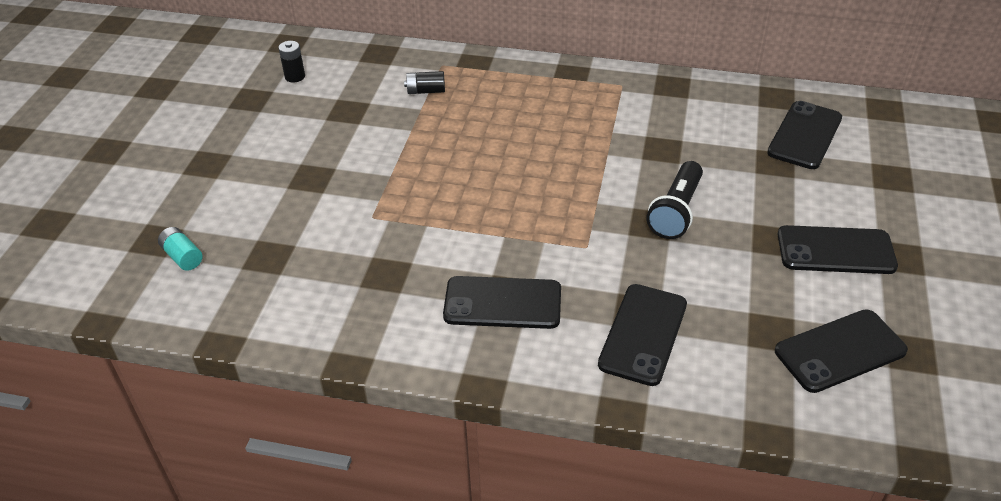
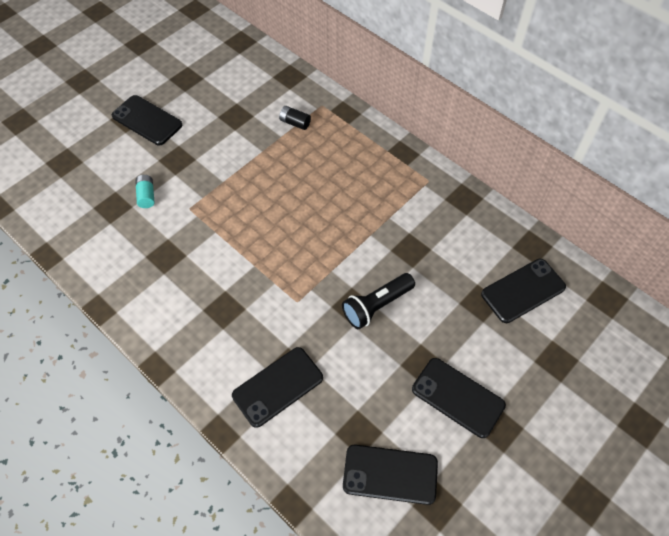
camera: 30 degrees right, 15 degrees up
turquoise battery [158,227,203,271] -> turquoise battery moved to [135,175,155,208]
black battery [279,41,305,83] -> none
black phone [443,276,561,329] -> black phone moved to [112,95,182,145]

